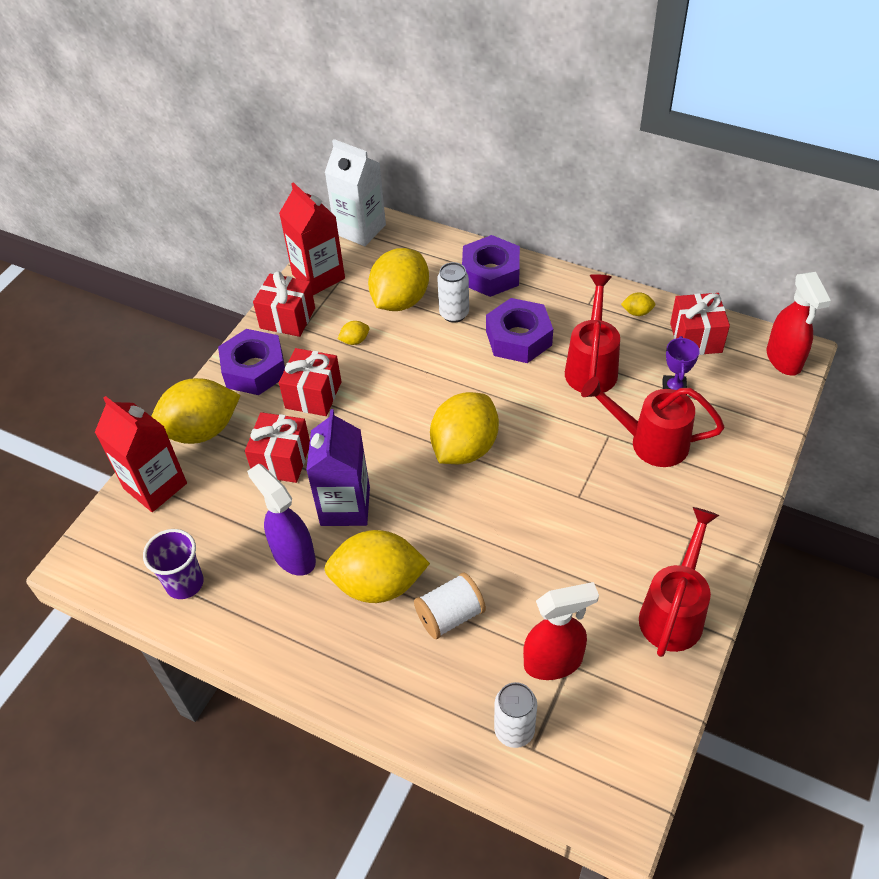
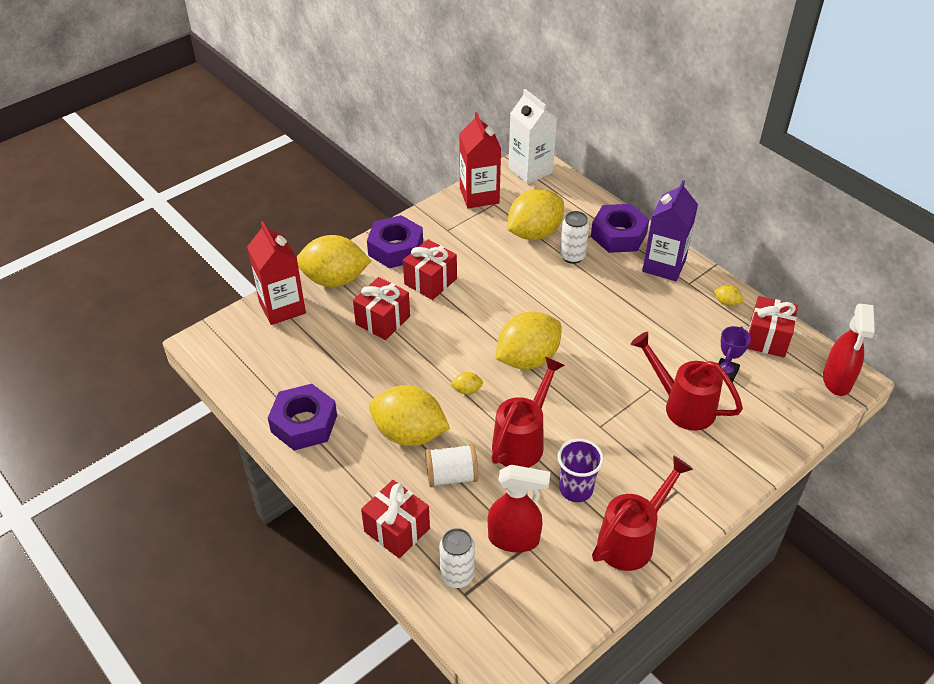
camera: 20 degrees right, 5 degrees down
purple cup [143,529,204,599] -> purple cup moved to [557,439,604,502]
purple spray bottle [247,464,316,576] -> none
red gift [253,271,315,337] -> red gift moved to [361,480,430,559]
purple carton [306,409,370,526] -> purple carton moved to [642,180,698,281]
yellow lemon [338,321,369,345] -> yellow lemon moved to [450,372,483,395]
purple nut [486,298,553,363] -> purple nut moved to [268,384,337,451]
red watering can [565,274,620,393] -> red watering can moved to [492,357,565,468]

